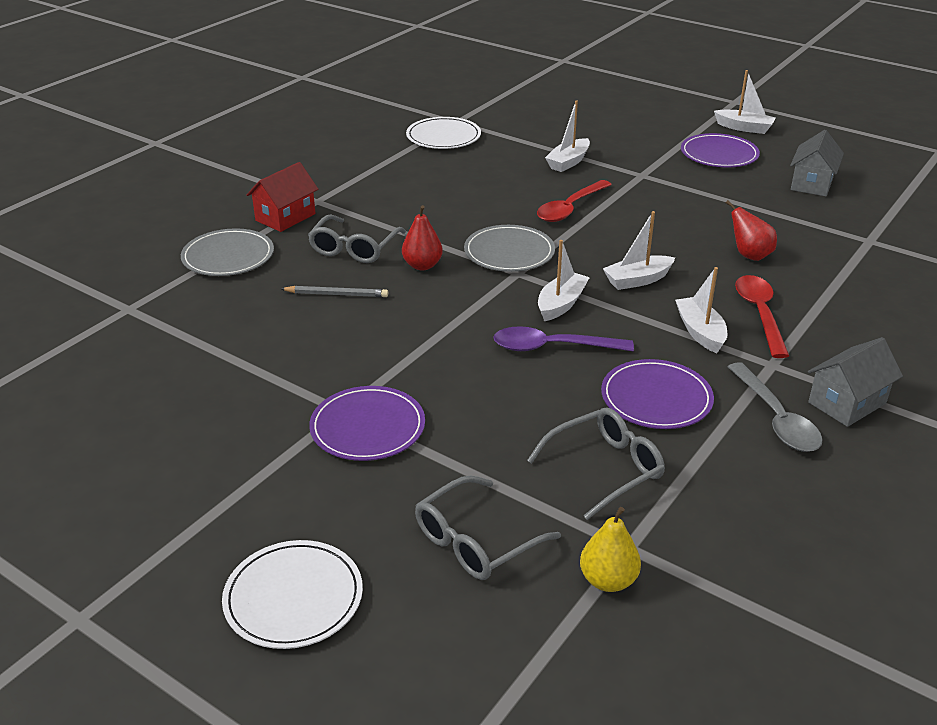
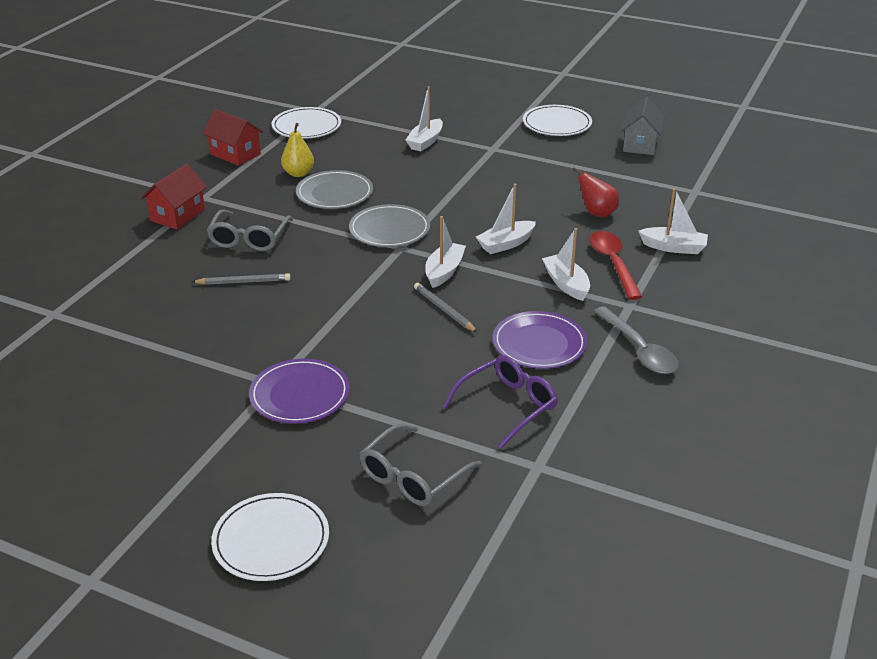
camera: 10 degrees left, 0 degrees up
grey plate [181,228,274,276] -> grey plate moved to [296,170,373,209]
red pear [402,205,443,270] -> none
purple spoon [493,326,634,351] -> grey pencil [414,283,478,333]
grey glasses [527,408,665,520] -> purple glasses [442,355,558,449]
red spoon [537,180,612,222] -> none
yellow pear [580,507,641,592] -> yellow pear moved to [281,123,314,177]
purple plate [681,133,760,167] -> white plate [523,105,592,136]
white boat [714,70,776,134] -> white boat moved to [638,188,708,254]
grey house [808,337,903,427] -> none
none -> red house [203,109,263,166]

